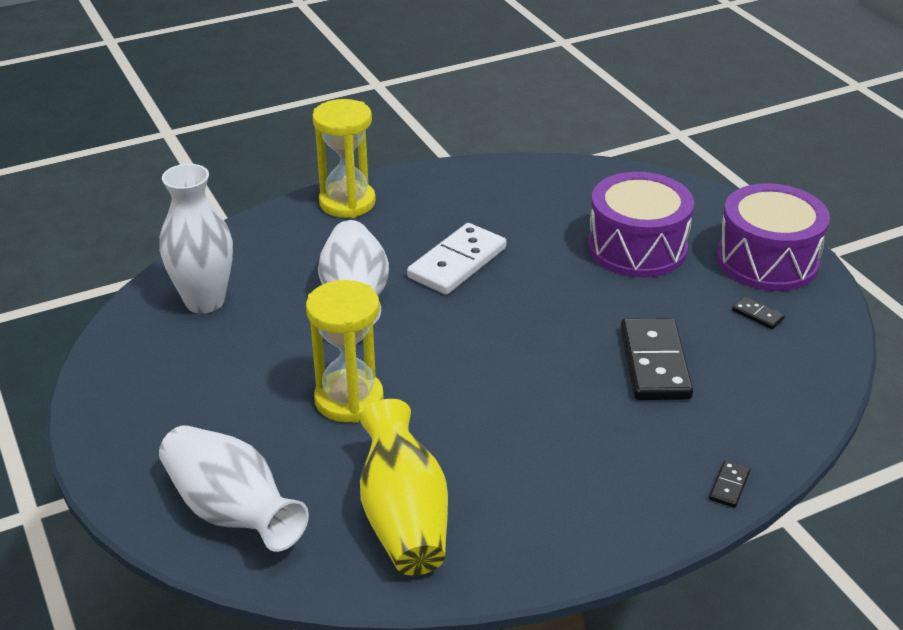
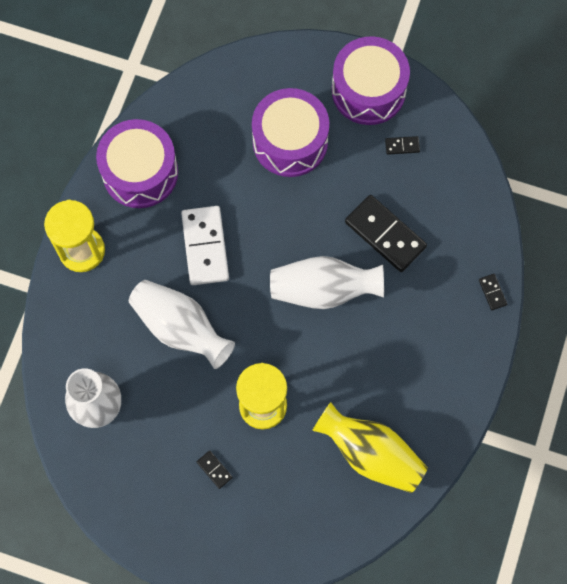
camera: 45 degrees left, 35 degrees up
white vase [159,425,309,552] -> white vase moved to [270,256,384,309]
none -> purple drum [96,119,178,208]
none -> black domino [197,451,233,489]

